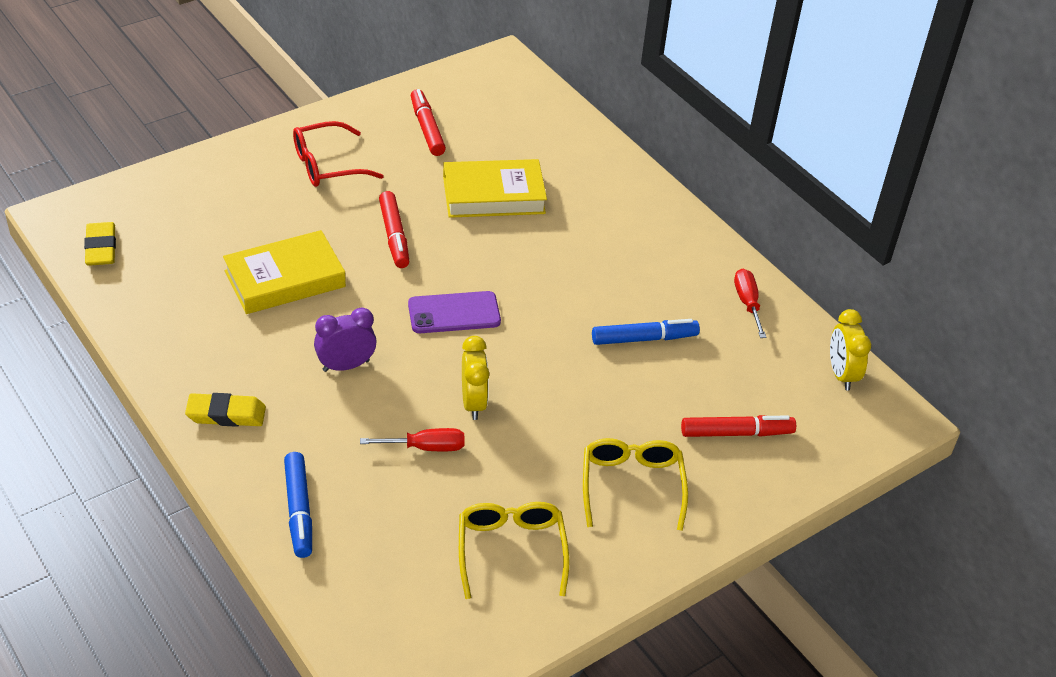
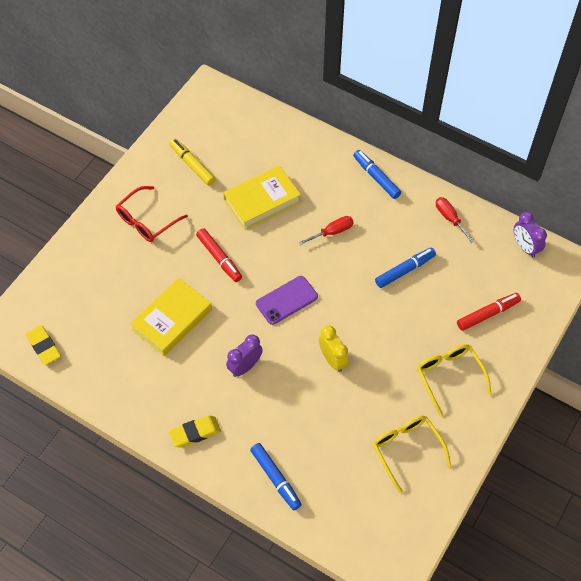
camera: 20 degrees left, 15 degrees up
red screwdriver [360,428,465,451] -> red screwdriver moved to [298,216,354,245]
red marker [411,89,446,156] -> yellow marker [169,138,215,185]
yellow clock [830,309,871,390] -> purple clock [514,212,547,258]
none -> blue marker [353,150,401,199]

